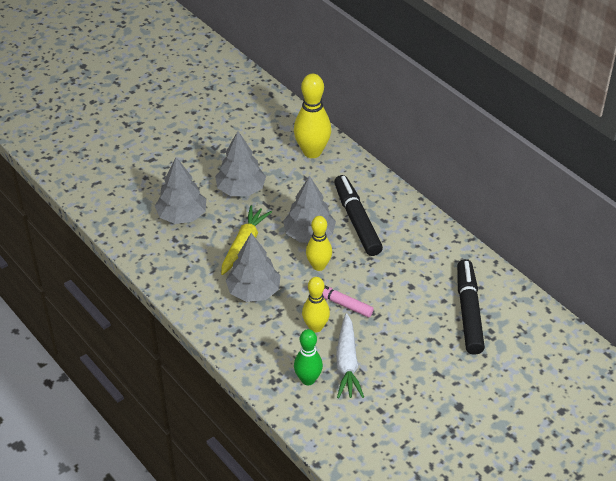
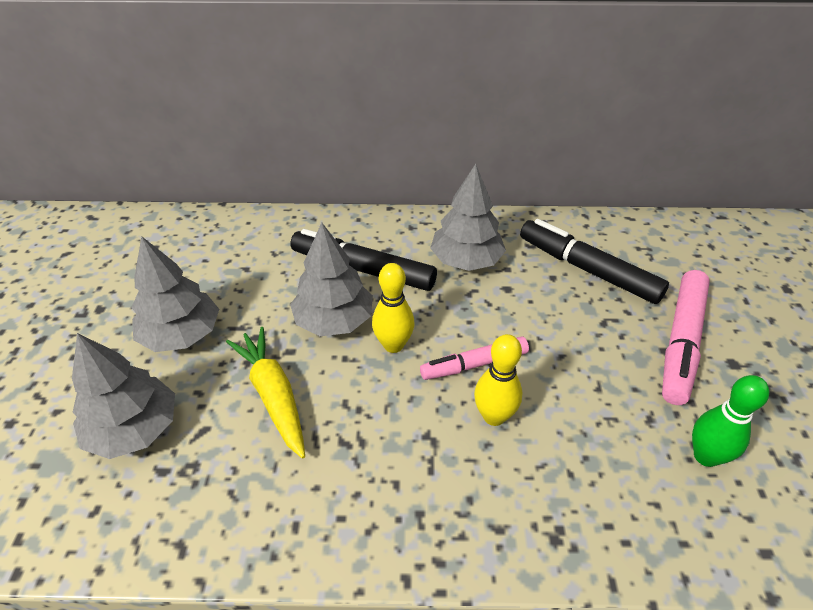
camera: 50 degrees left, 0 degrees up
grey tree [226,233,281,302] -> grey tree moved to [430,164,506,271]
yellow bowling pin [294,74,331,158] -> none
green bowling pin [294,329,323,385] -> green bowling pin moved to [692,375,769,467]
white carrot [336,313,364,399] -> none
none -> pink marker [662,270,710,405]

